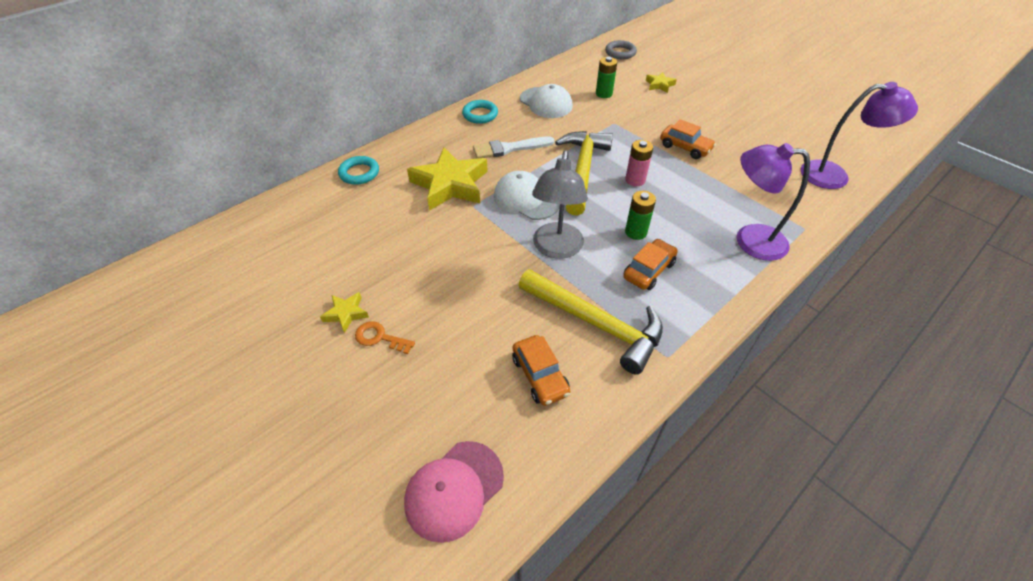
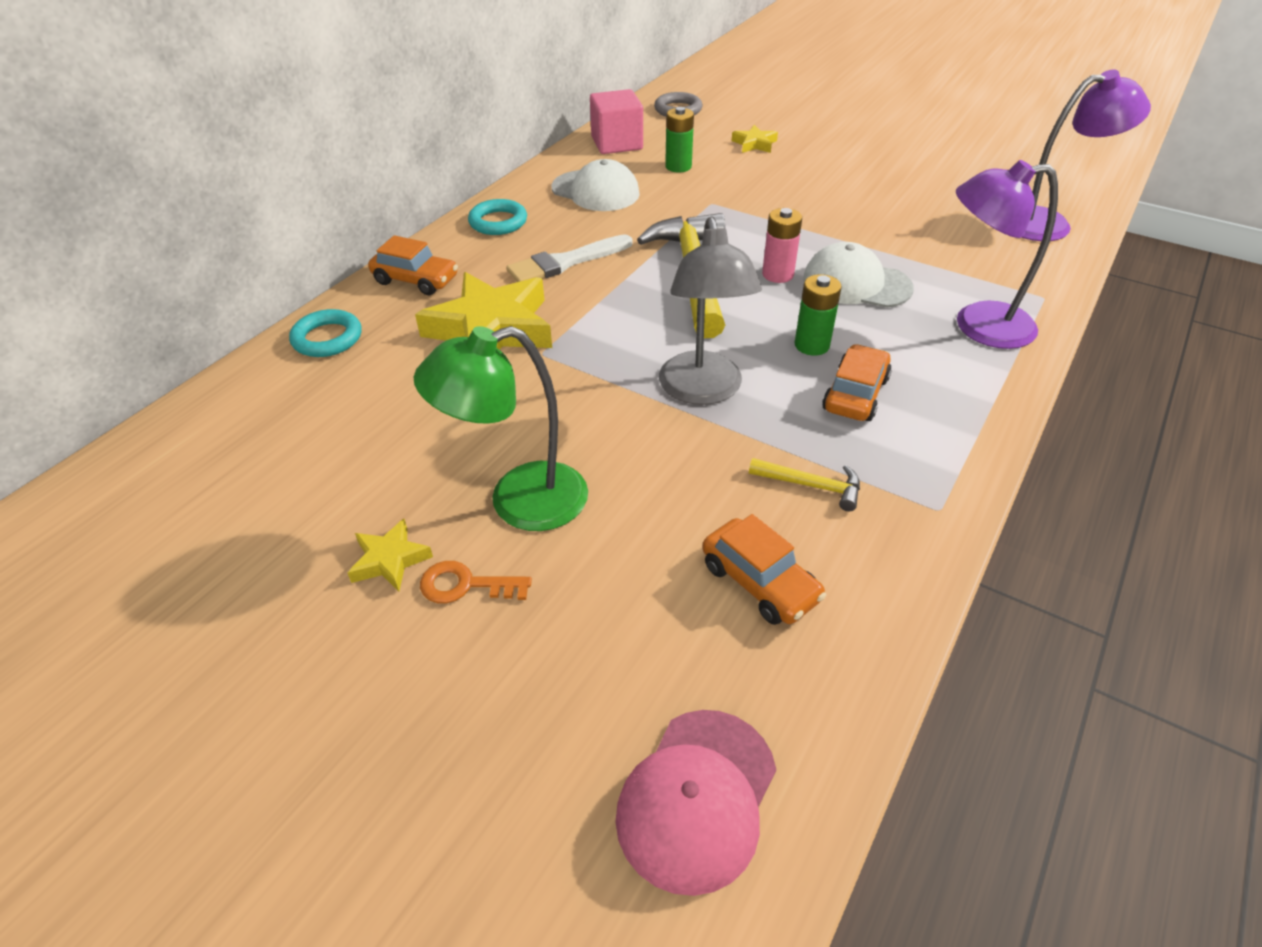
camera: 15 degrees left, 5 degrees down
white cap [494,171,560,220] -> white cap moved to [803,242,914,308]
yellow hammer [518,269,663,375] -> yellow hammer [749,458,860,511], size x0.44
orange car [660,119,716,159] -> orange car moved to [368,235,458,295]
none -> green lamp [414,326,588,531]
none -> pink cube [590,89,643,154]

